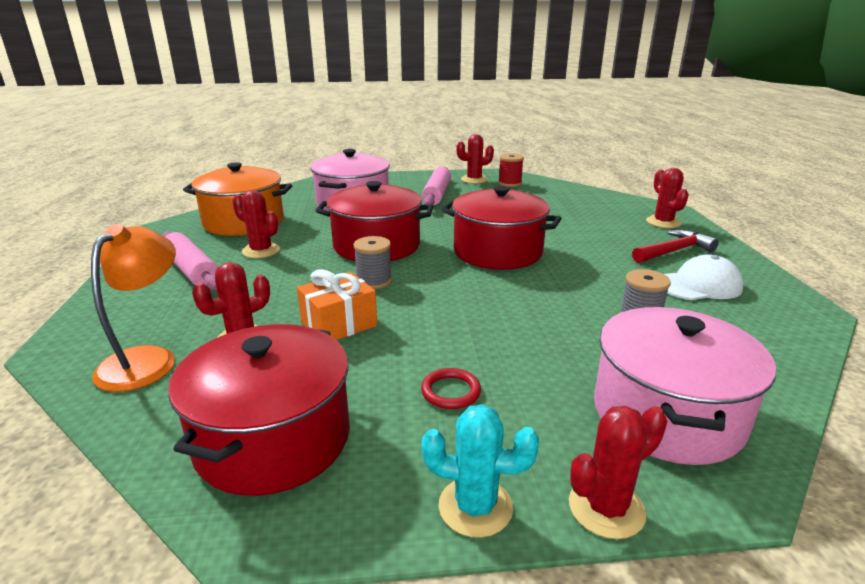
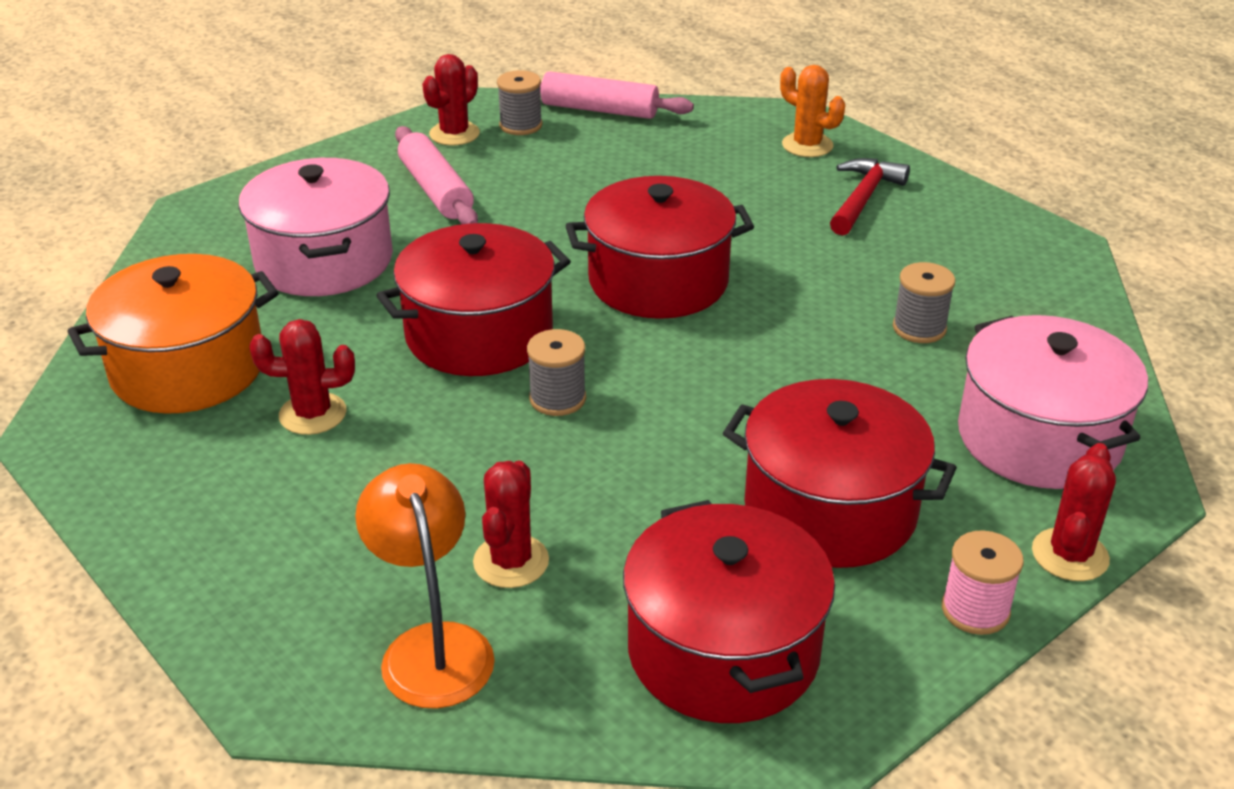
camera: 35 degrees left, 10 degrees up
pink rolling pin [162,231,218,291] -> pink rolling pin moved to [540,71,694,119]
orange gift [297,269,377,340] -> none
red ring [421,368,481,409] -> red pot [723,379,957,568]
turquoise cactus [421,404,539,538] -> pink spool [942,530,1024,635]
red spool [498,153,524,187] -> grey spool [497,70,542,135]
red cactus [646,168,689,228] -> orange cactus [780,65,845,157]
white cap [664,255,743,300] -> none

